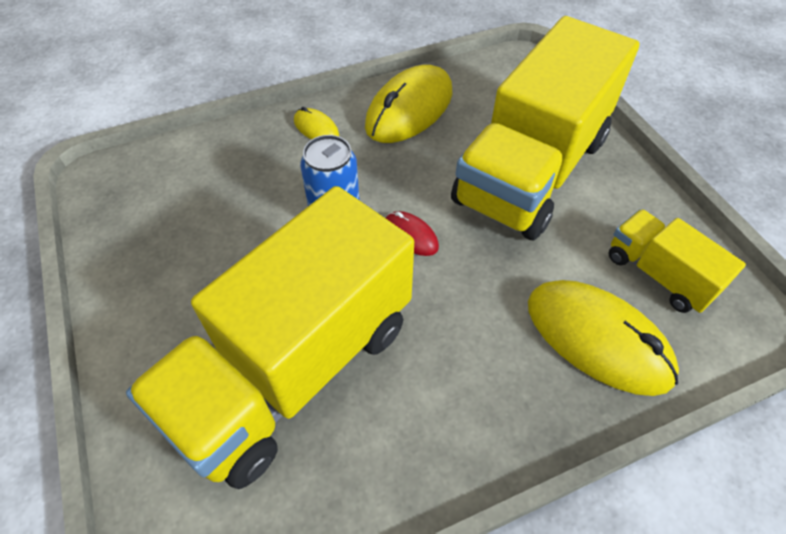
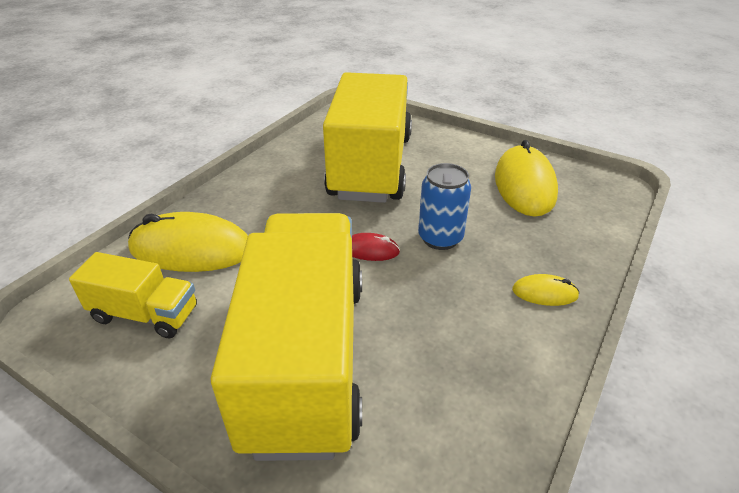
camera: 145 degrees right, 15 degrees down
yellow mouse [365,65,452,143] -> yellow mouse moved to [495,140,558,217]

